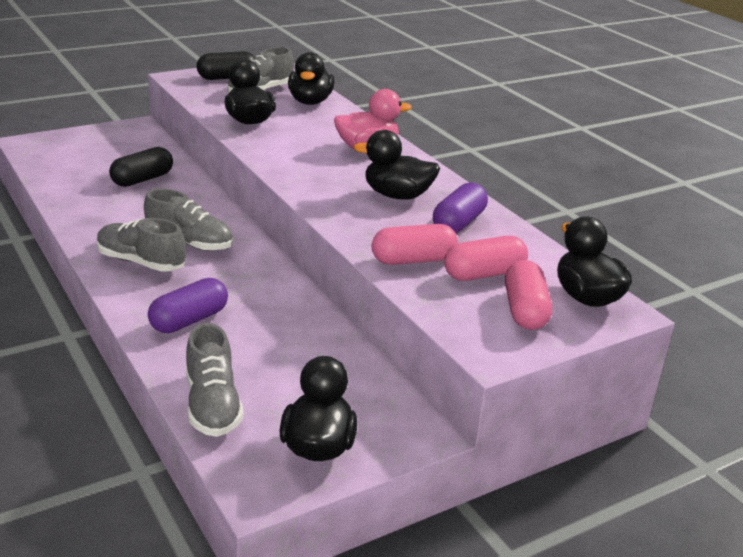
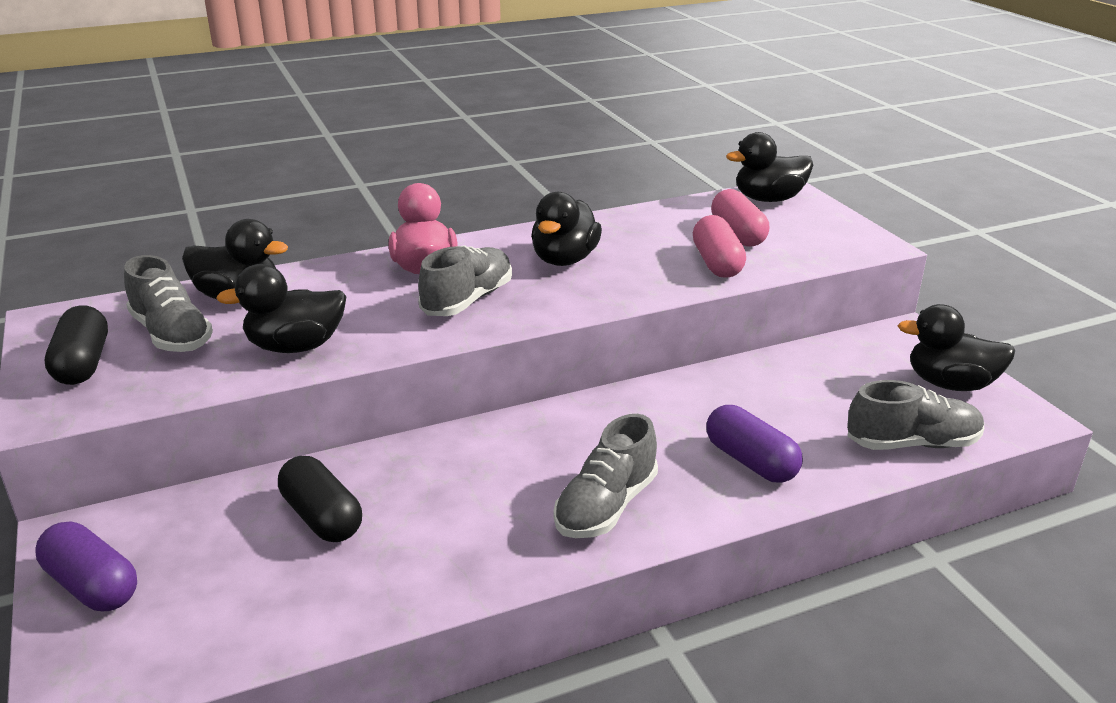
camera: 80 degrees left, 0 degrees up
grey shoe [144,189,233,251] -> grey shoe moved to [418,245,512,316]
purple capsule [433,182,488,233] -> purple capsule moved to [35,521,137,611]
pink capsule [505,260,552,330] -> none

